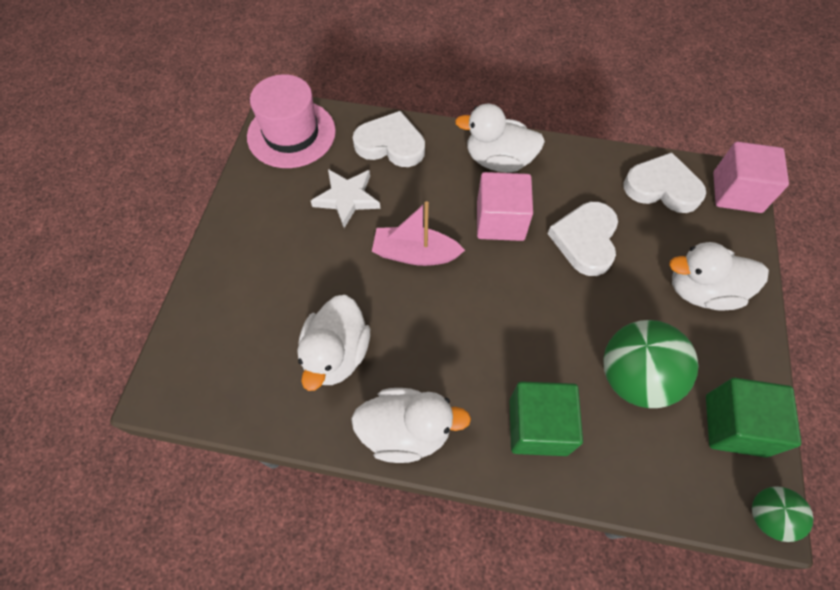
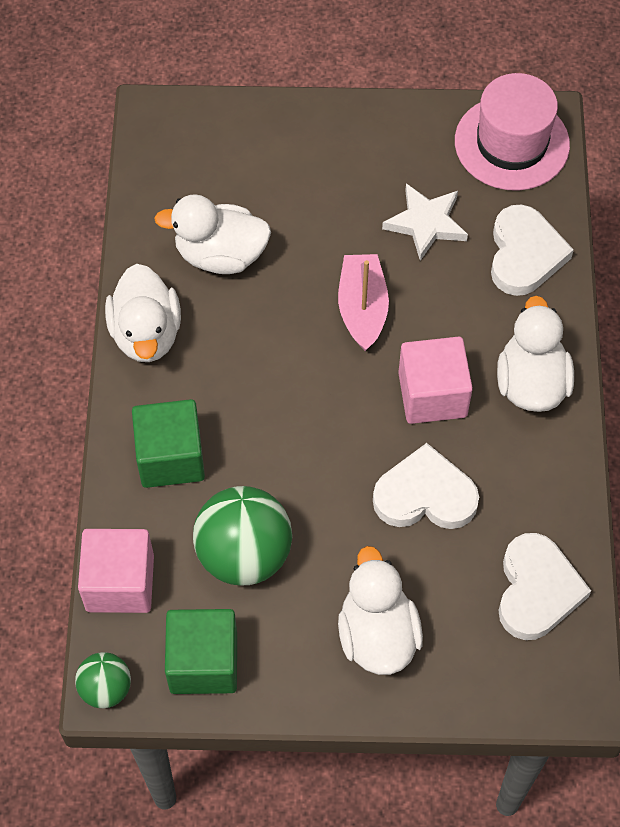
camera: 80 degrees right, 0 degrees up
pink cube [713,142,789,213] -> pink cube moved to [78,529,154,613]

